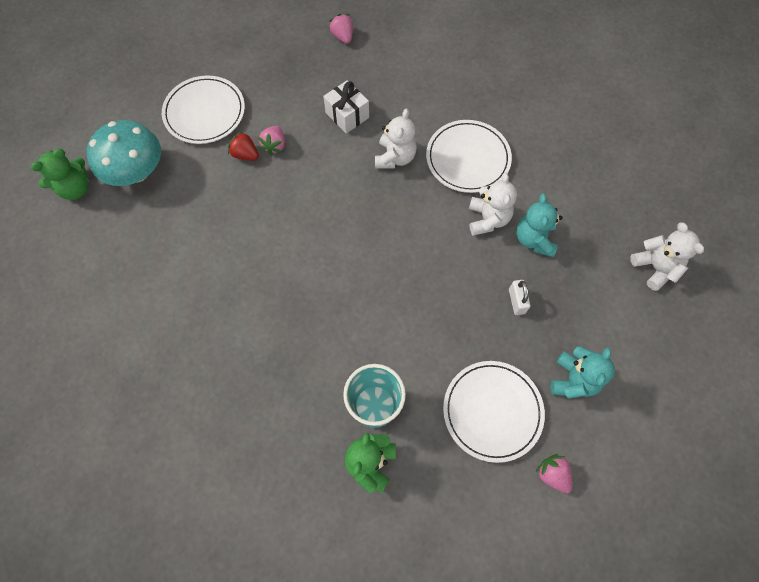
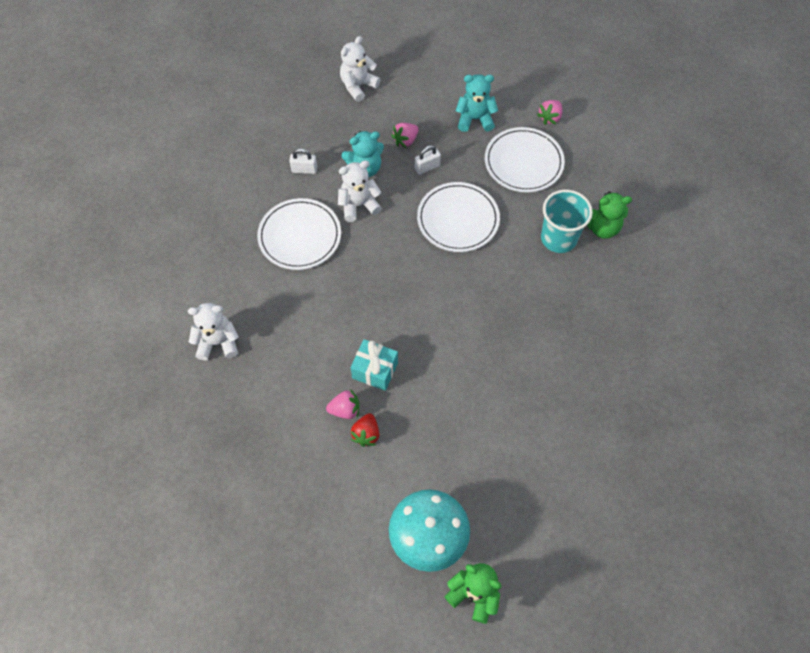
camera: 110 degrees left, 5 degrees down
white plate [162,75,245,144] -> white plate moved to [417,182,500,252]
white gift [323,80,369,134] -> none
pink strawberry [329,14,353,44] -> pink strawberry moved to [391,123,419,148]
white teddy bear [375,109,417,169] -> white teddy bear moved to [188,303,239,360]
none -> white padlock [290,148,317,174]
none -> turquoise gift [351,339,398,391]

